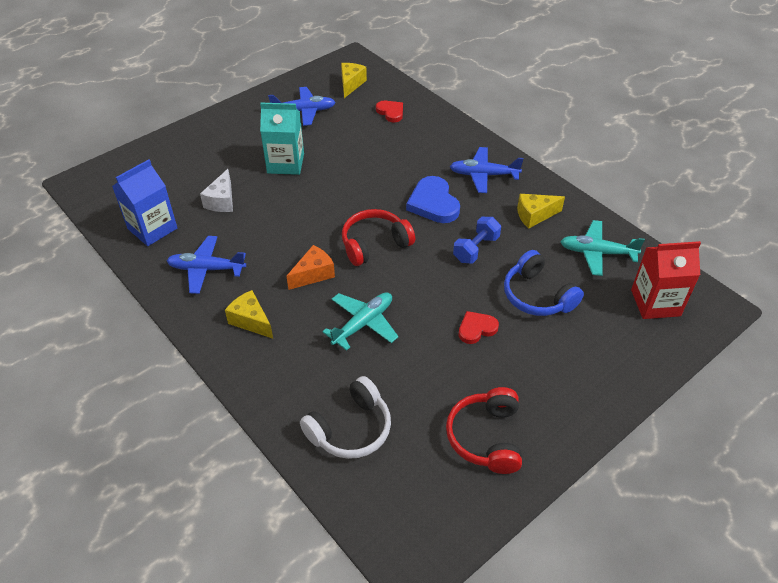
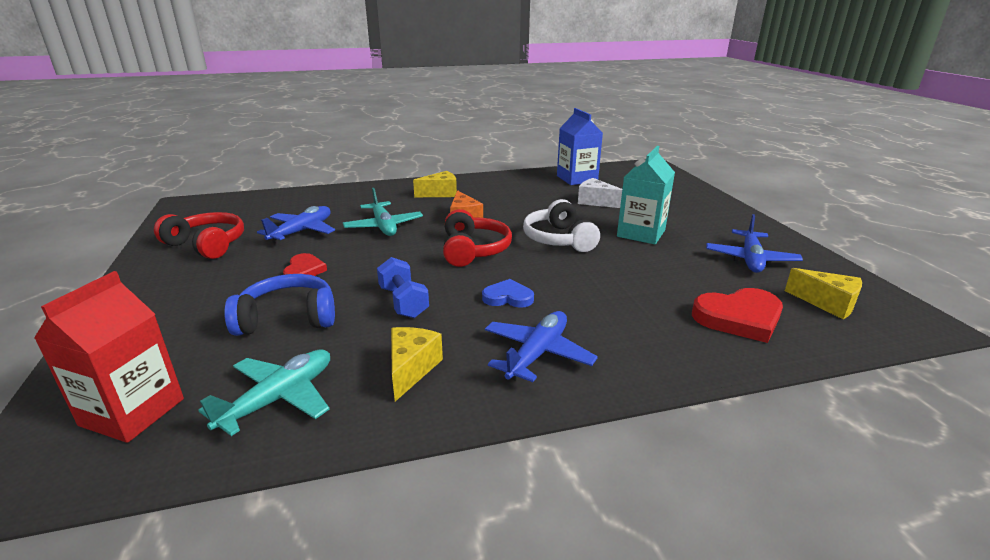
camera: 115 degrees right, 20 degrees down
blue plane [167,236,246,294] -> blue plane moved to [257,206,335,244]
white headphones [300,376,391,459] -> white headphones moved to [523,199,600,252]
red heart [376,101,403,122] -> red heart [692,288,783,343], size x1.66
blue heart [406,176,460,223] -> blue heart [482,279,534,308], size x0.60

